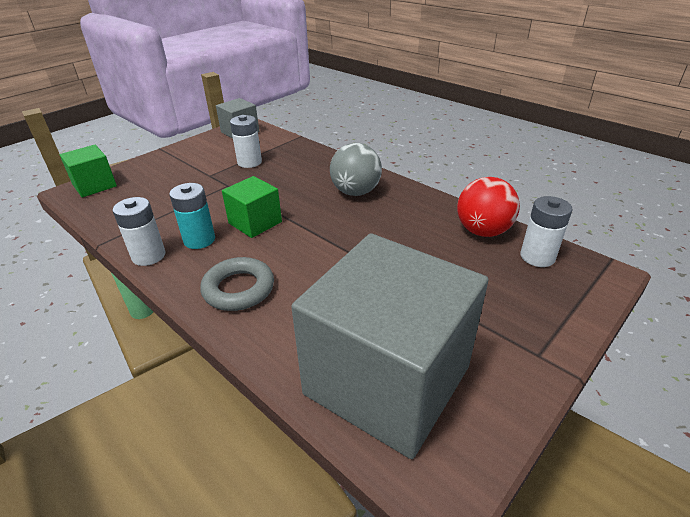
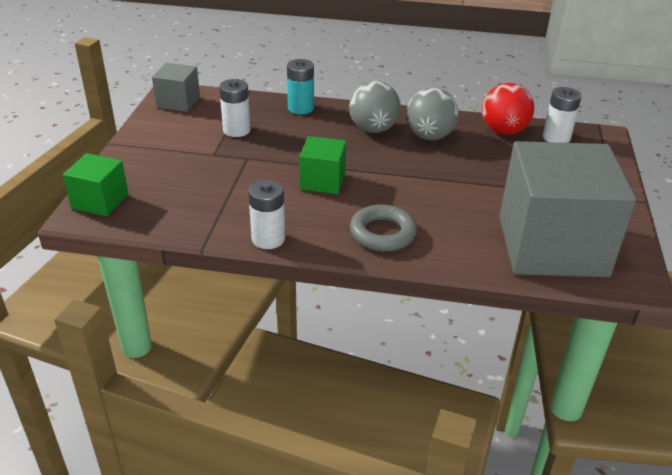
camera: 35 degrees left, 0 degrees up
turquoise battery [169,183,215,249] -> turquoise battery moved to [287,59,314,114]
none -> grey ball [406,88,458,140]

